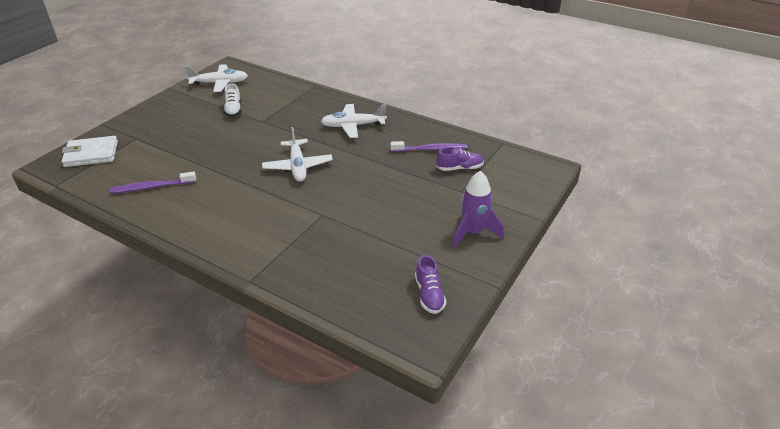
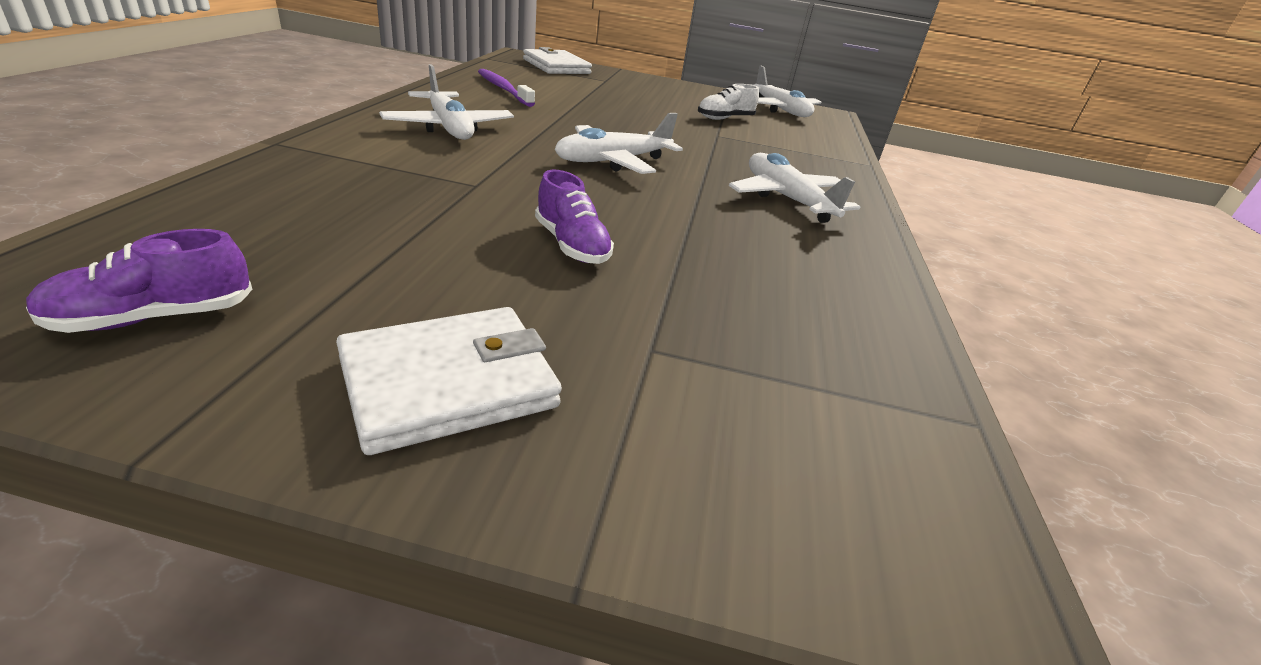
camera: 65 degrees right, 5 degrees down
purple toothbrush [391,141,467,152] -> none
purple shoe [436,147,484,171] -> purple shoe moved to [535,170,614,264]
purple rocket [452,170,504,248] -> white wallet [336,307,562,455]
none -> white plane [379,64,514,140]

